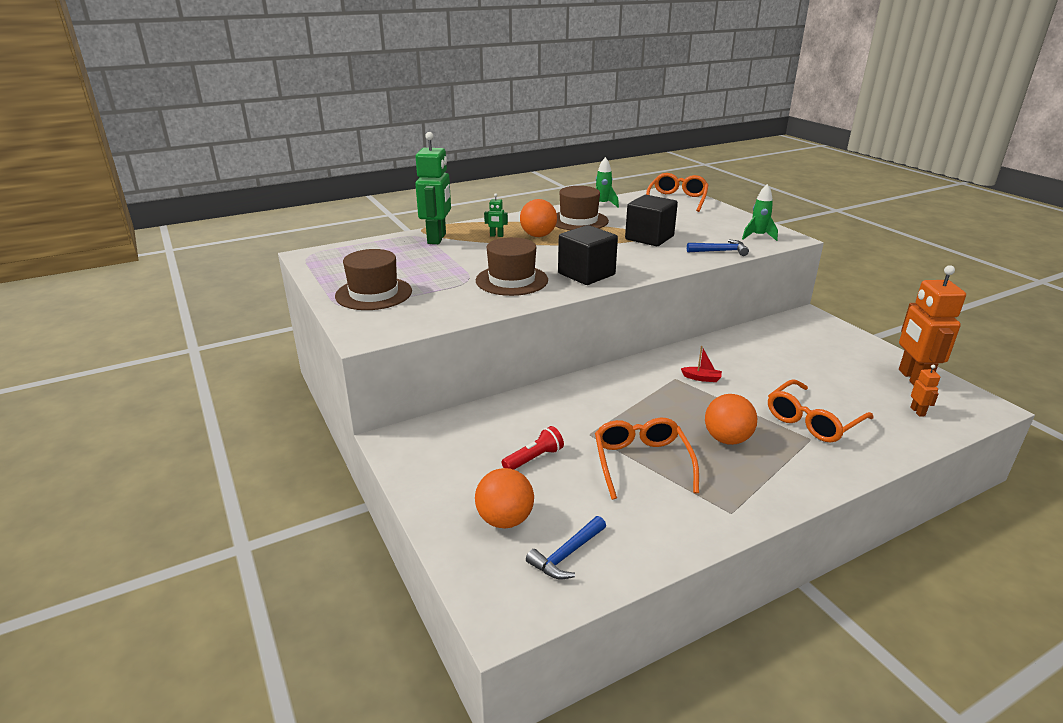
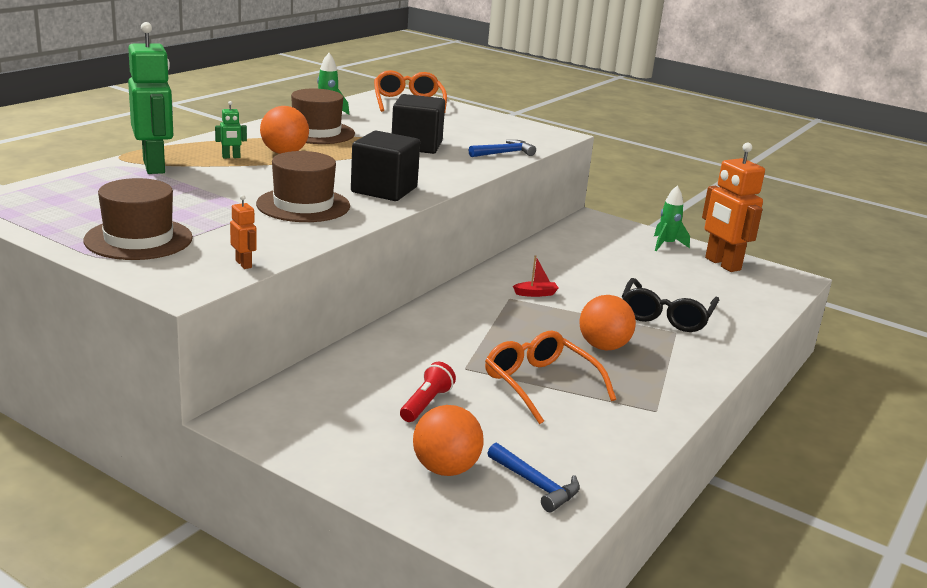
camera: 30 degrees left, 5 degrees down
blue hammer [526,516,606,579] -> blue hammer turned 60 degrees counterclockwise [488,443,580,512]
green rocket [742,184,778,241] -> green rocket moved to [654,185,690,251]
orange glasses [768,380,874,443] -> black glasses [622,278,719,332]
orange robot [910,364,940,417] -> orange robot moved to [230,195,257,269]

